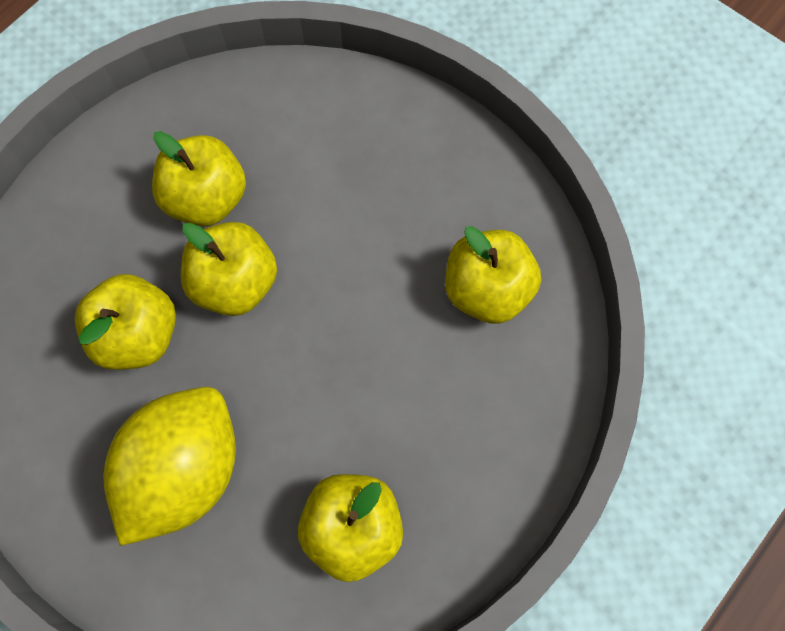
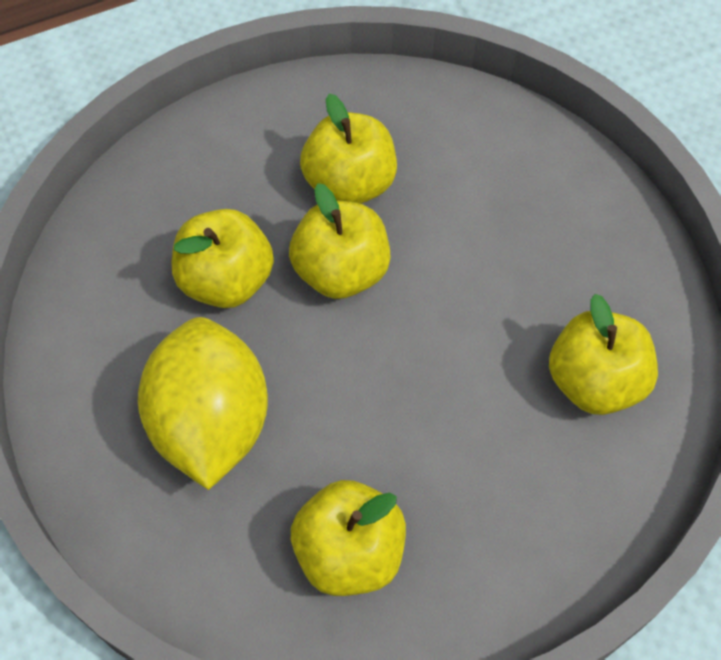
camera: 25 degrees right, 10 degrees down
yellow lemon [103,387,236,546] -> yellow lemon turned 60 degrees counterclockwise [138,317,268,490]

